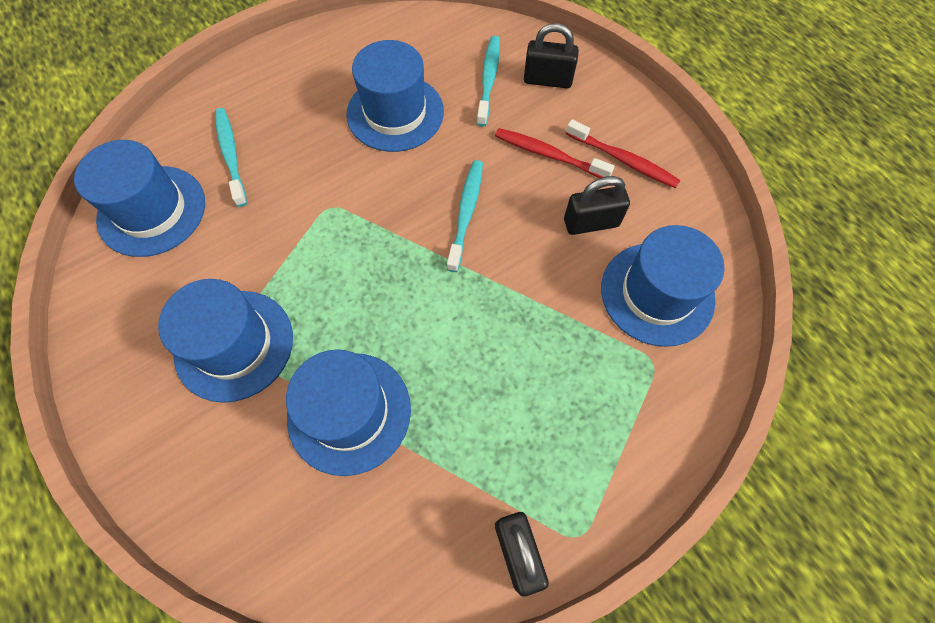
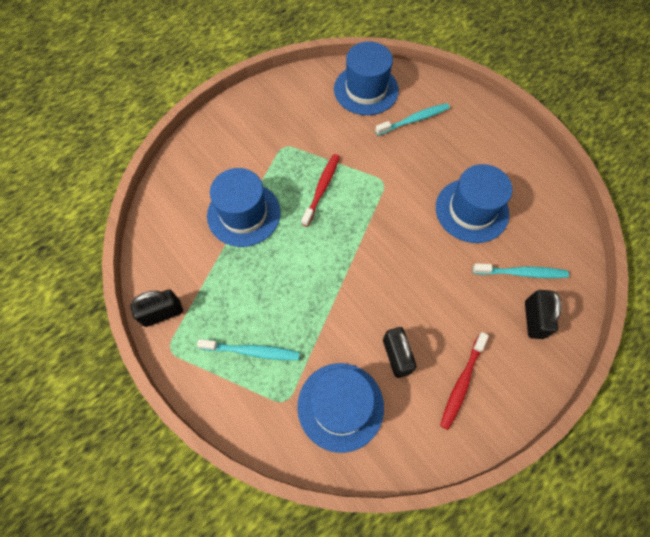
camera: 85 degrees right, 0 degrees up
blue hat [158,279,293,403] -> none
turquoise toothbrush [447,160,483,272] -> turquoise toothbrush moved to [197,339,300,360]
red toothbrush [495,128,614,178] -> red toothbrush moved to [301,154,340,227]

